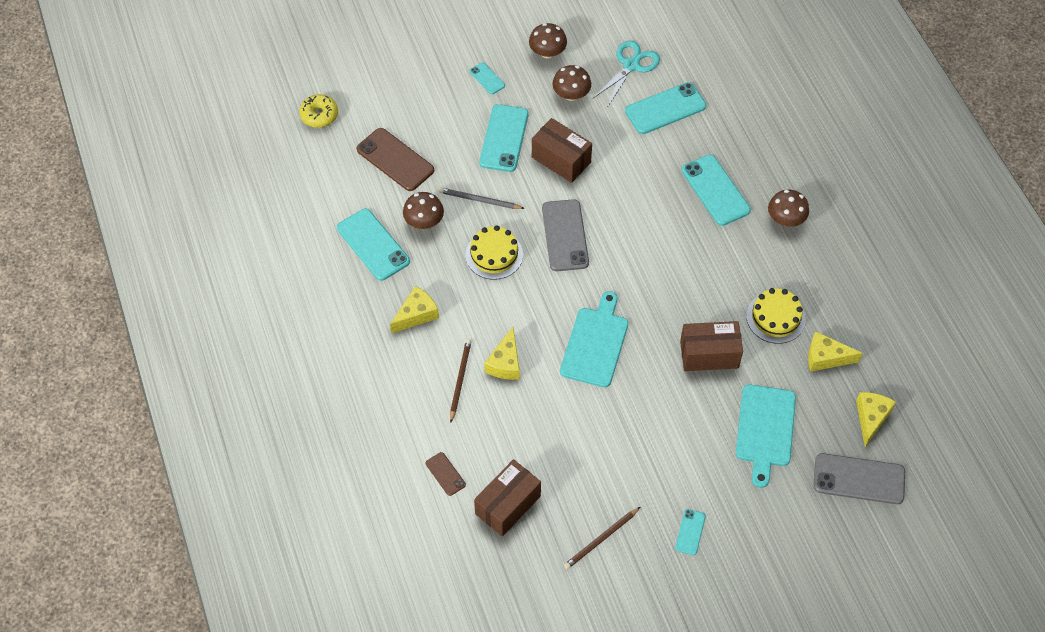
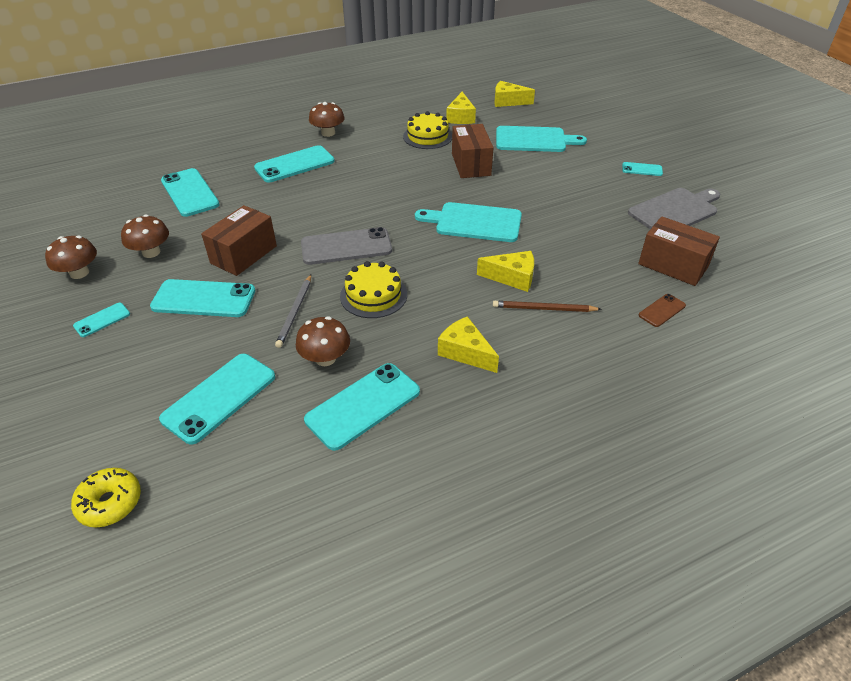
camera: 95 degrees left, 15 degrees down
brown phone [357,128,434,191] -> turquoise phone [159,354,275,445]
brown pencil [564,507,640,569] -> grey cutting board [628,188,720,229]
turquoise scissors [593,40,660,106] -> none
grey phone [814,453,905,504] -> none

